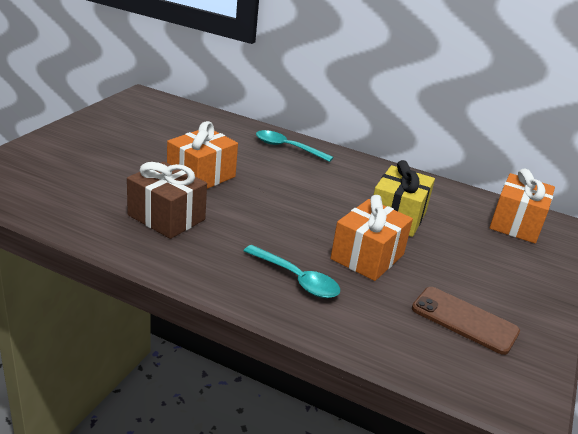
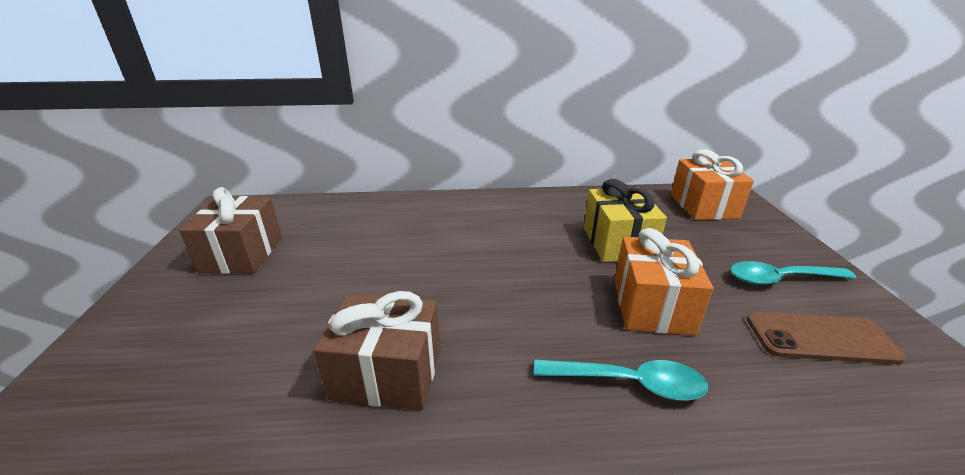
camera: 25 degrees left, 0 degrees up
orange gift [167,121,238,189] -> none
turquoise spoon [256,130,334,162] -> turquoise spoon moved to [731,261,856,285]
none -> brown gift [179,187,282,274]

